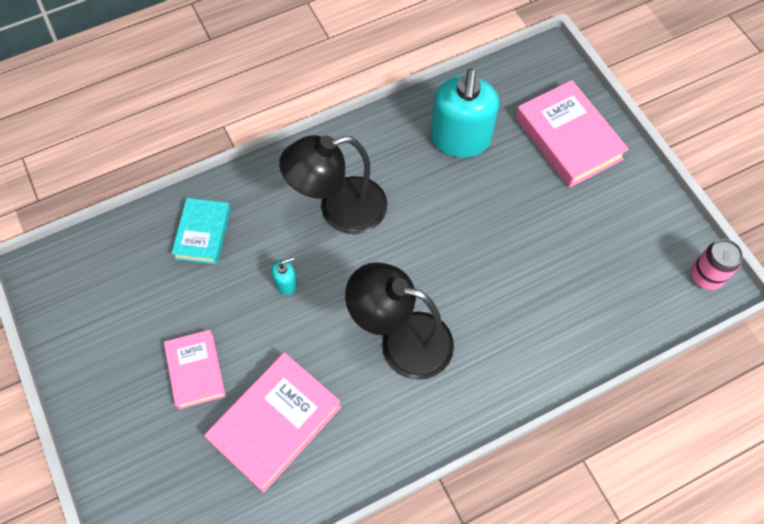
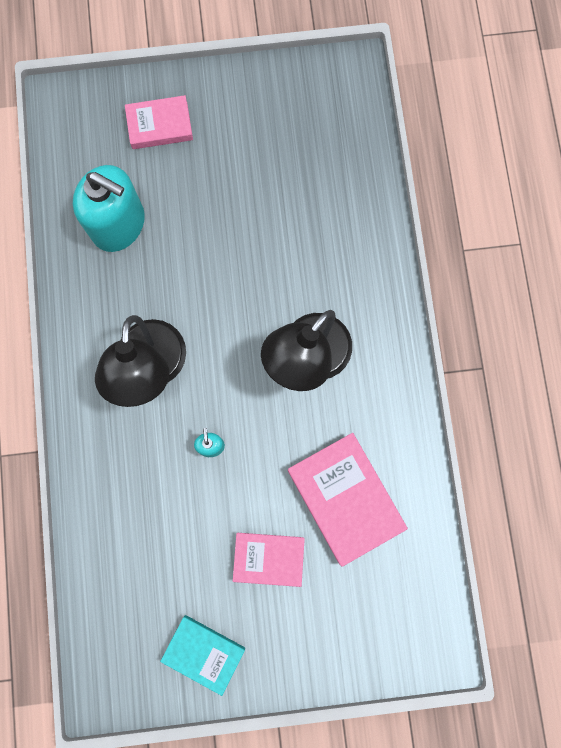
camera: 70 degrees left, 15 degrees up
turquoise book [171,198,231,264] -> turquoise book moved to [160,615,245,696]
pink book [516,80,629,188] -> pink book [125,95,193,149], size x0.62
pink can [691,239,743,290] -> none

